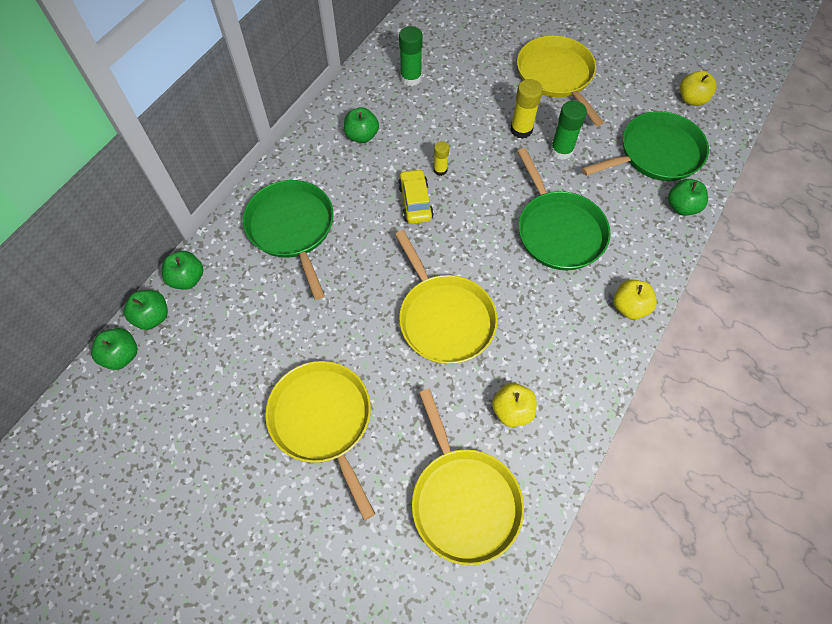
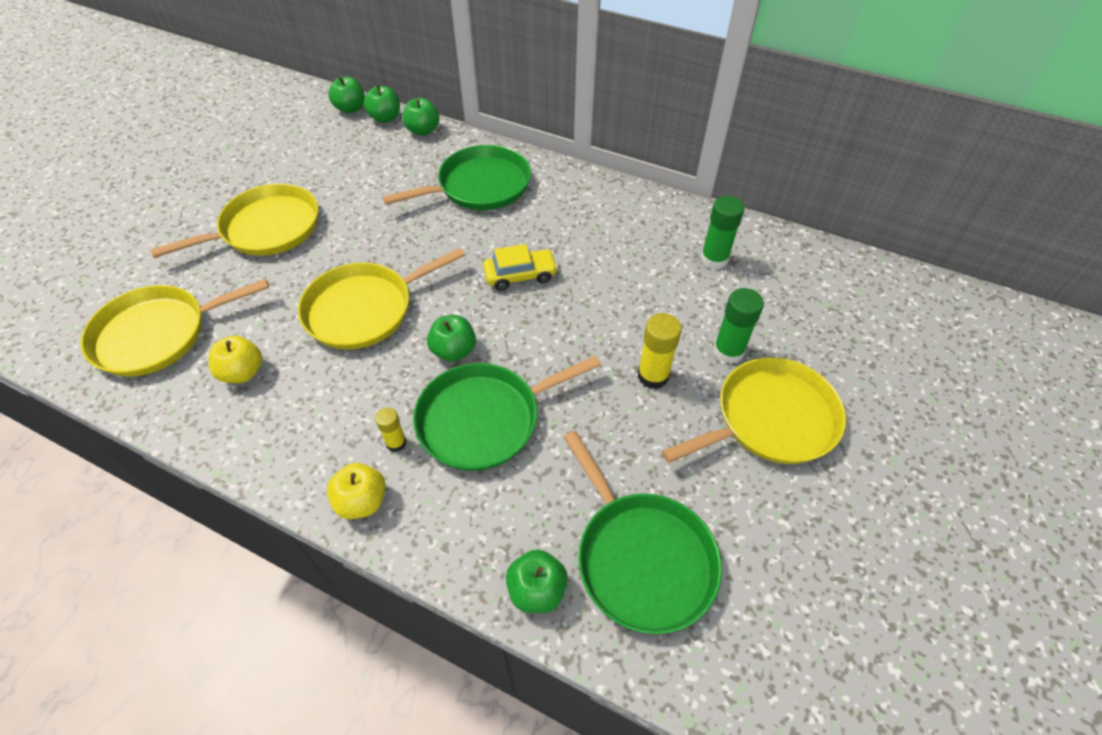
camera: 85 degrees right, 10 degrees down
green apple [344,107,379,143] -> green apple moved to [427,315,476,362]
yellow glue stick [434,141,449,176] -> yellow glue stick moved to [375,407,406,452]
green glue stick [550,101,587,160] -> green glue stick moved to [713,288,764,364]
yellow apple [680,71,717,106] -> none

